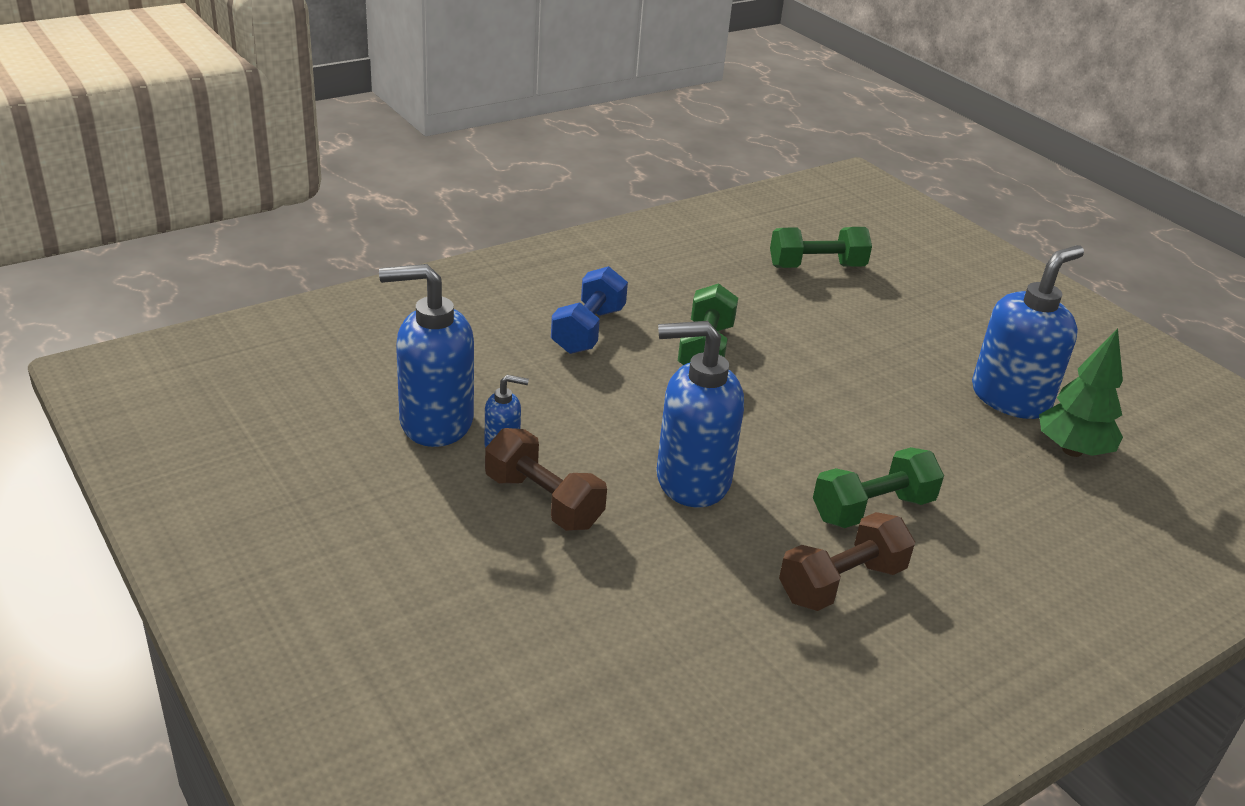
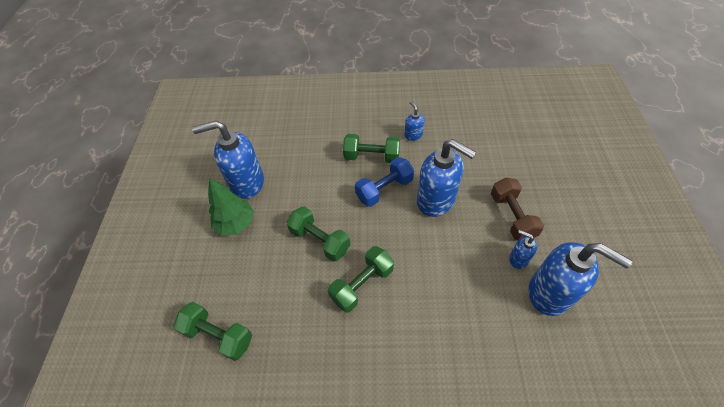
camera: 140 degrees left, 20 degrees up
blue dumbbell [551,266,628,354] -> blue dumbbell moved to [355,157,414,207]
brown dumbbell [779,512,915,611] -> blue soap dispenser [404,101,425,141]
green tree [1039,329,1123,457] -> green tree moved to [209,178,254,236]
none -> green dumbbell [286,206,350,262]

